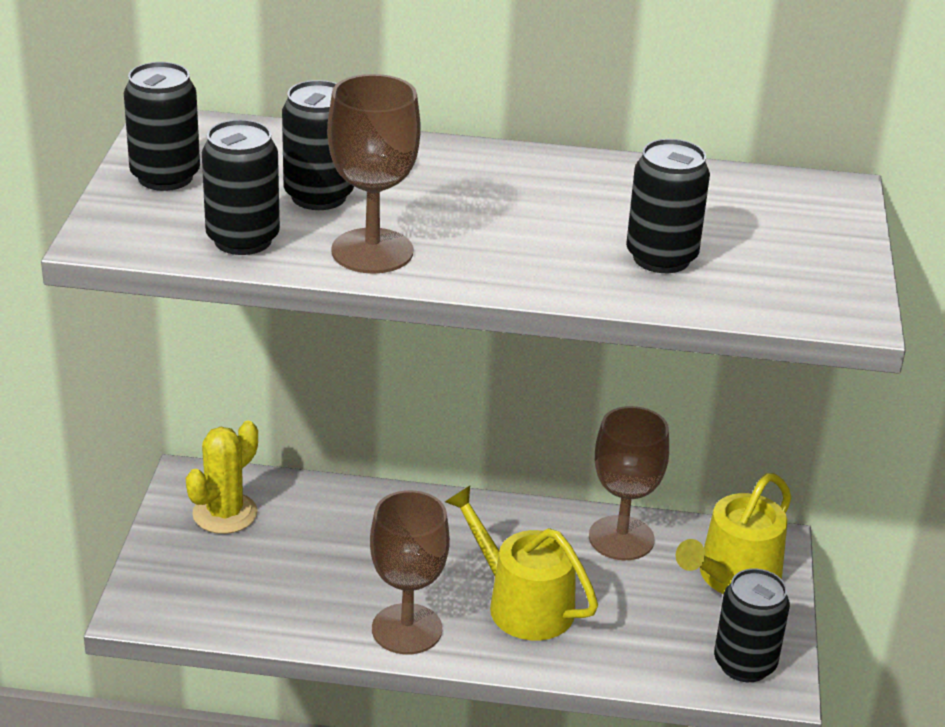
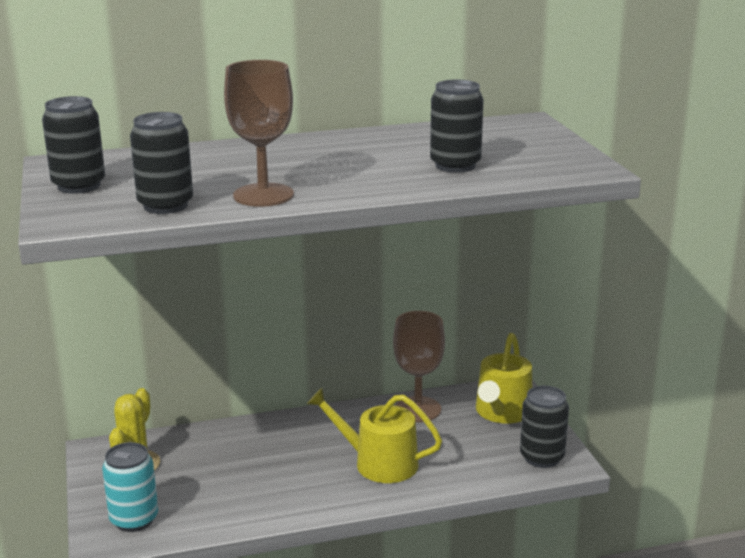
camera: 20 degrees left, 10 degrees down
black can [282,80,354,210] -> none
brown goblet [370,490,450,654] -> none
none -> turquoise can [102,442,158,532]

